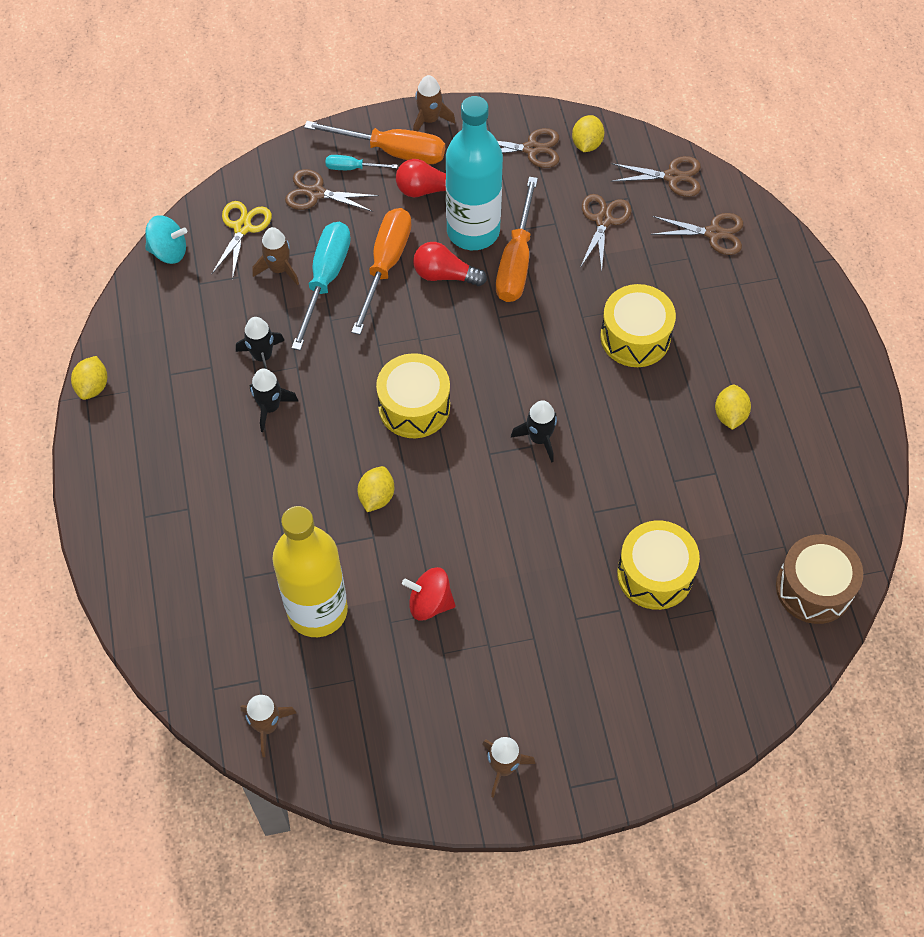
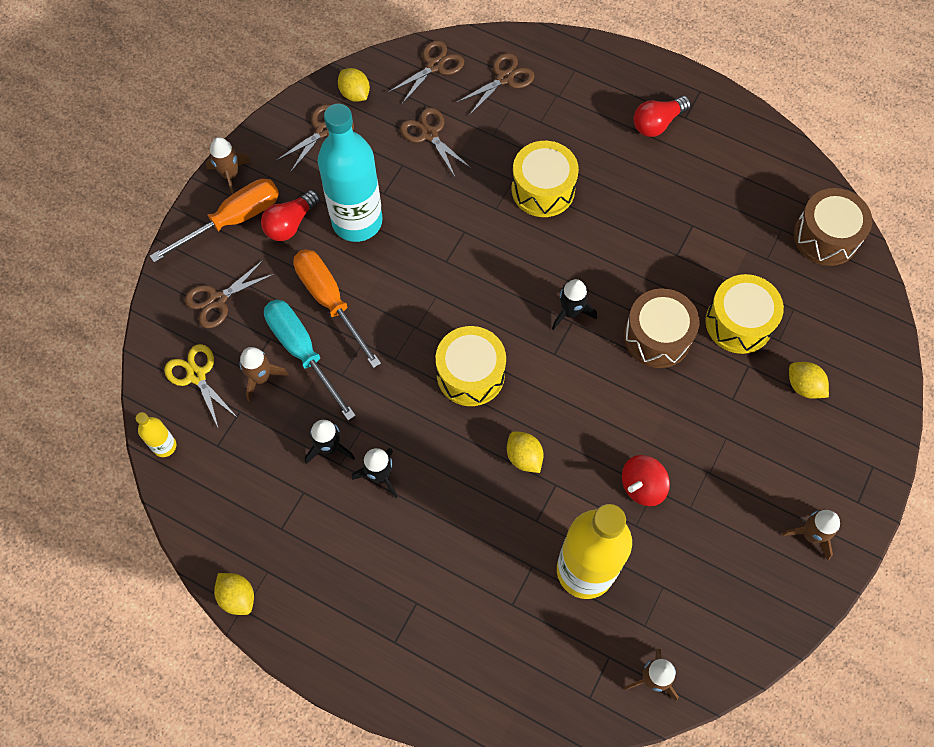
camera: 50 degrees left, 5 degrees up
turquoise spinning top [145,215,187,264] -> yellow bottle [136,412,176,457]
turquoise screwdriver [325,155,398,170] -> none
red light bulb [413,242,487,286] -> red light bulb moved to [634,96,691,137]
orange screwdriver [496,177,538,302] -> none
yellow lemon [715,385,751,430] -> yellow lemon moved to [789,362,829,399]
none -> brown drum [624,288,700,368]

